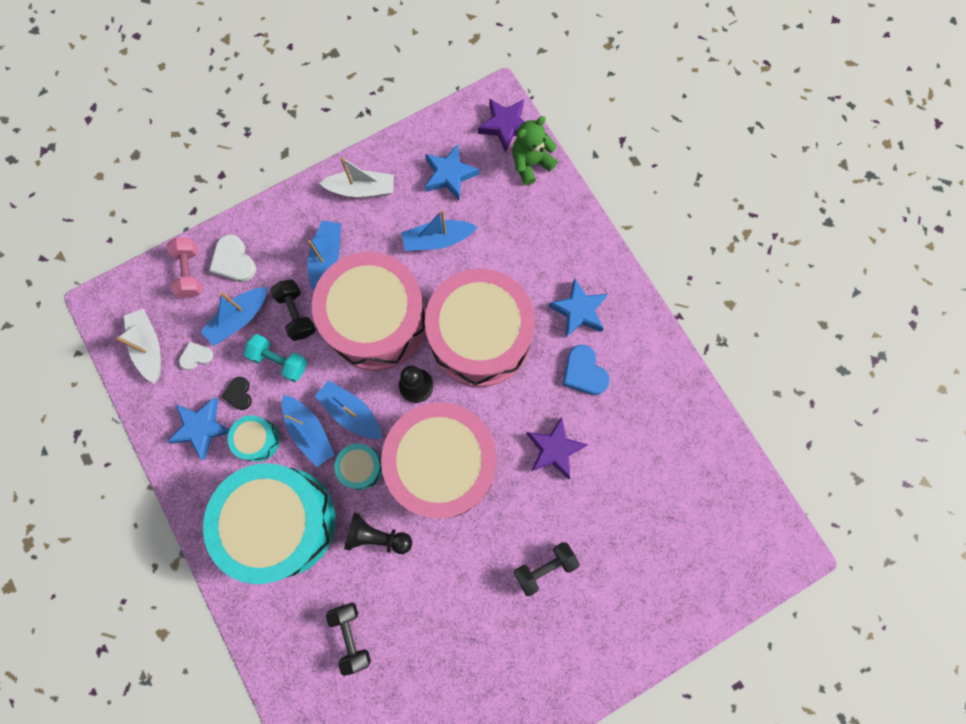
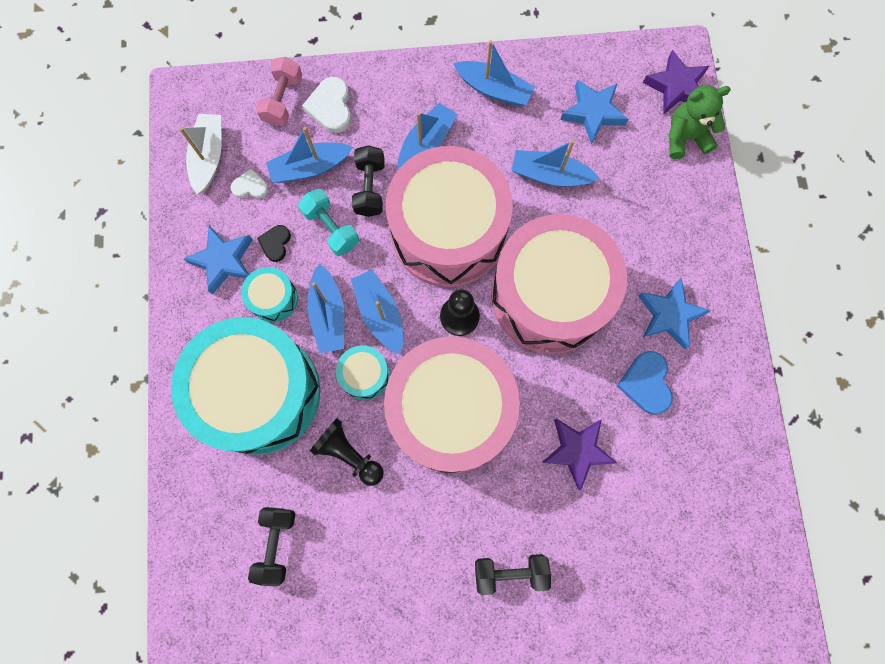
camera: 25 degrees right, 0 degrees up
white boat [319,157,394,198] -> blue boat [453,40,535,107]

